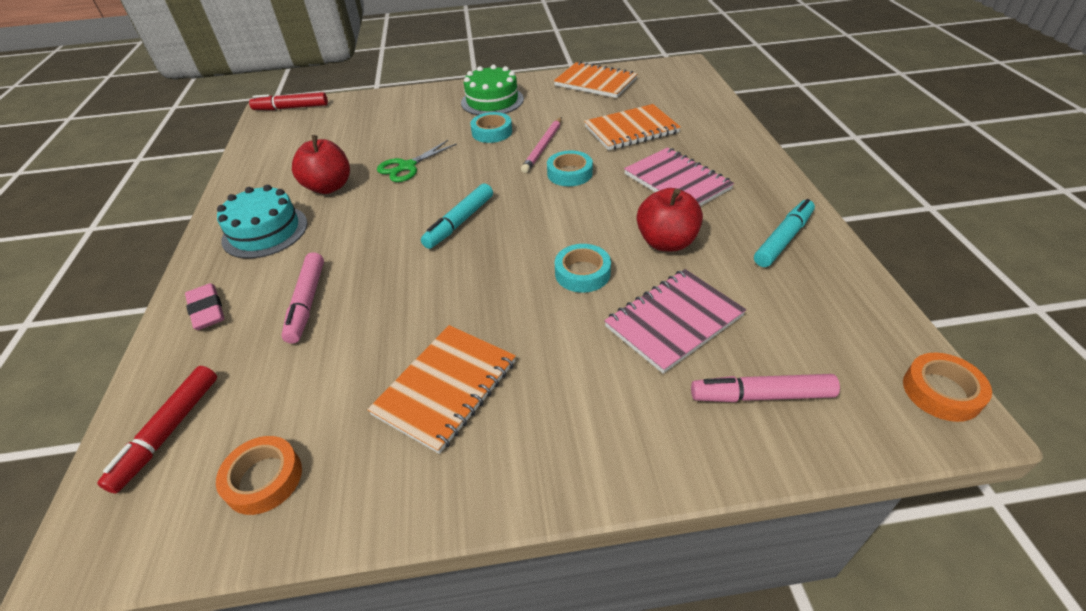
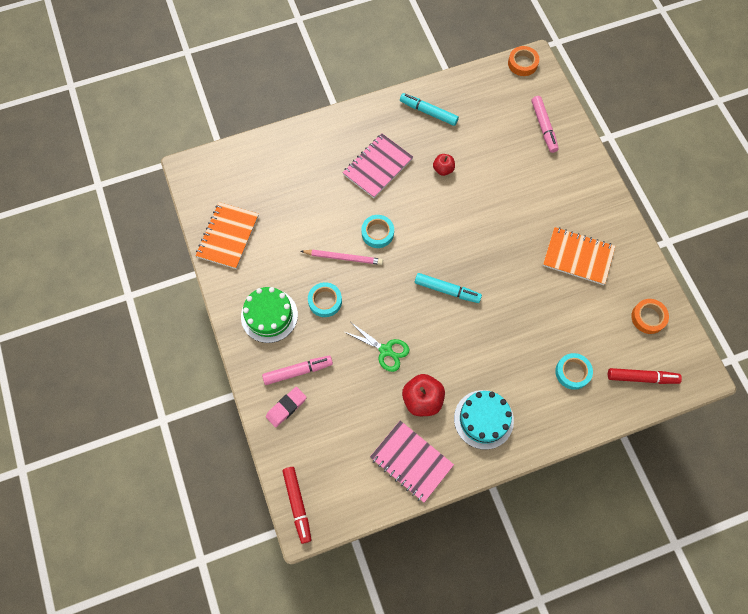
camera: 105 degrees left, 25 degrees up
pink eraser [185,283,224,330] -> pink eraser moved to [266,387,307,427]
pink marker [281,252,324,344] -> pink marker moved to [262,356,333,385]
turquoise tape [555,244,611,293] -> turquoise tape moved to [555,353,593,390]
orange notebook [584,104,681,150] -> none
pink notebook [604,269,746,374] -> pink notebook moved to [370,420,454,503]
red apple [637,188,703,251] -> red apple [433,154,455,176], size x0.59

